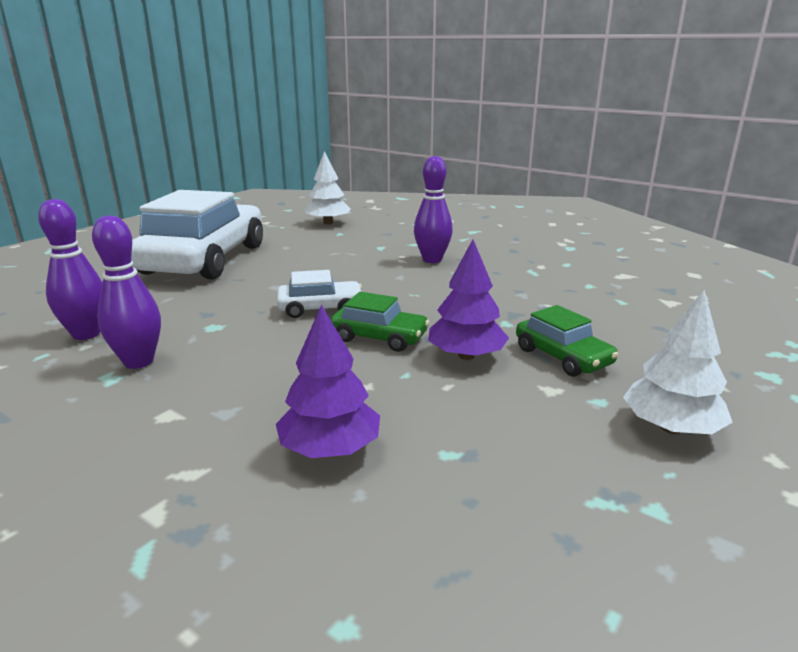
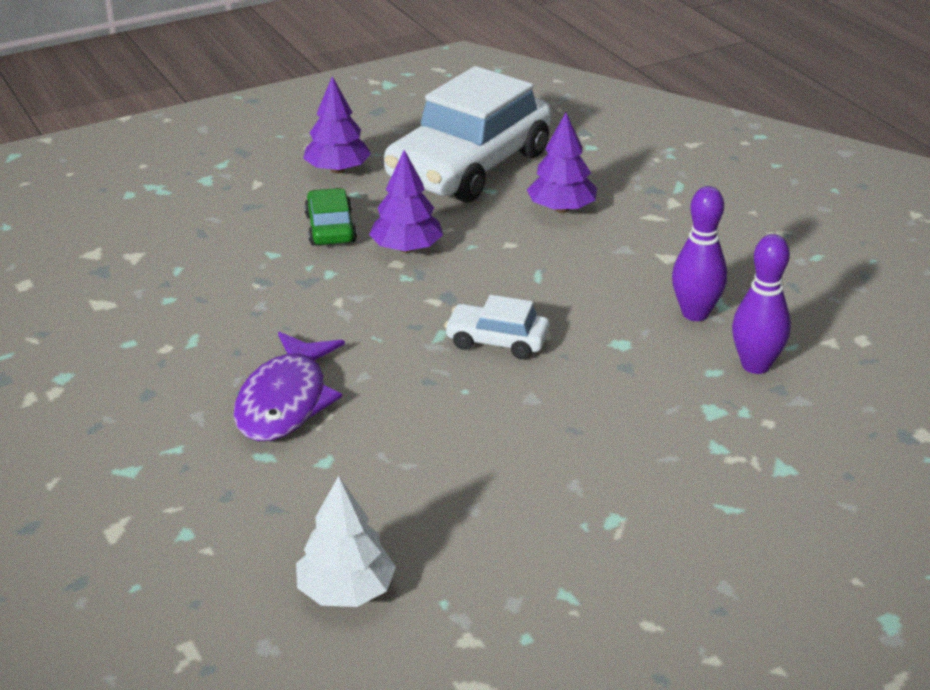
camera: 155 degrees left, 10 degrees up
white car [131,190,263,280] -> white car moved to [384,66,551,203]
green car [331,292,429,352] -> none
purple bowling pin [414,156,453,263] -> purple fish [233,332,345,441]
white tree [623,290,733,434] -> purple tree [303,76,371,174]

